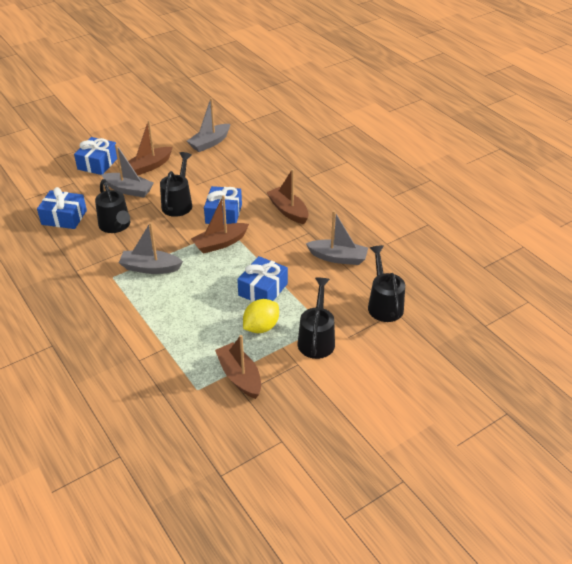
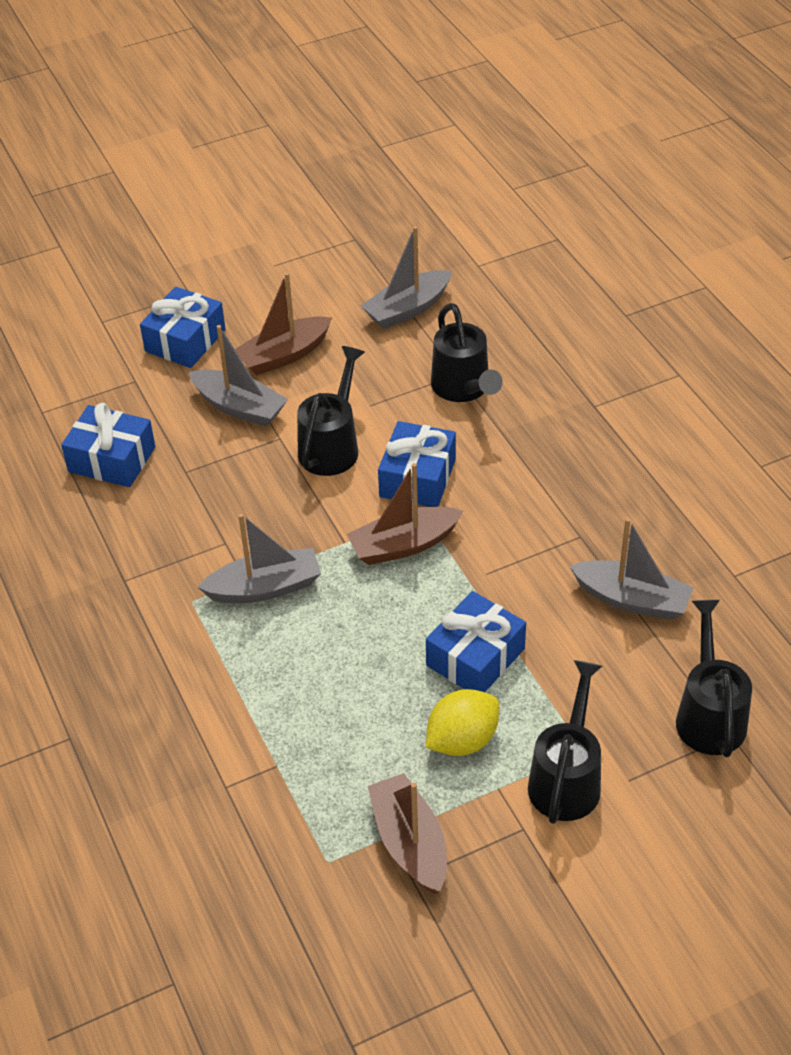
camera: 10 degrees right, 5 degrees up
black watering can [95,179,130,233] -> black watering can moved to [431,303,503,402]
grey boat [119,222,183,274] -> grey boat turned 150 degrees clockwise [197,513,321,603]
brown boat [266,169,309,224] -> none

